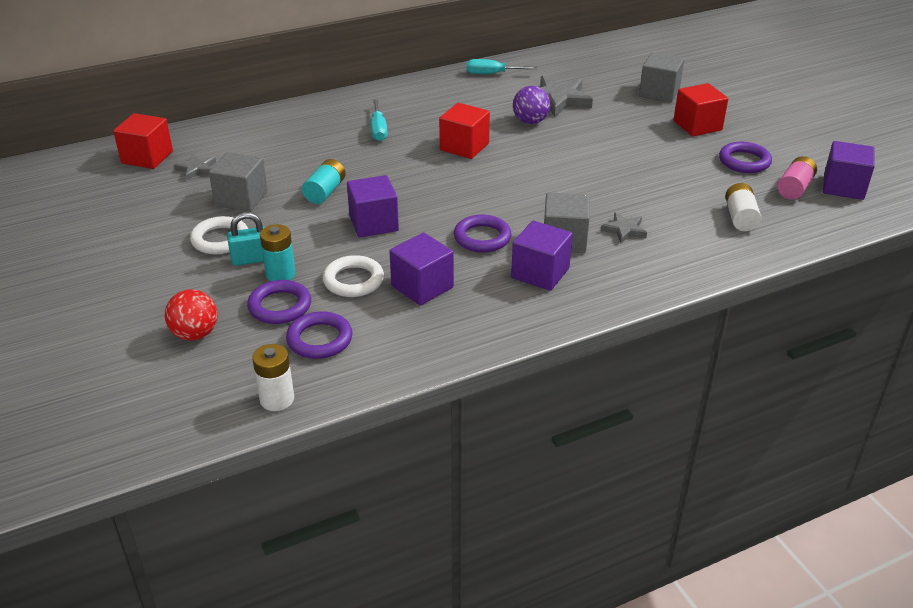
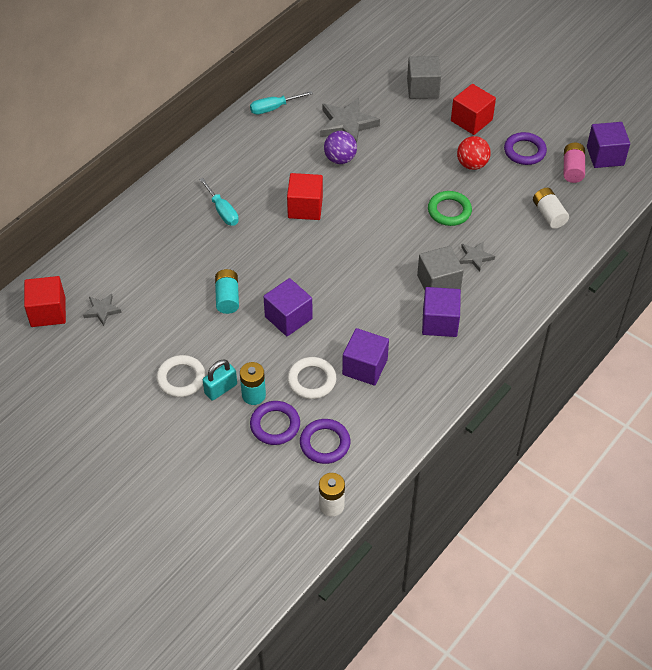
camera: 25 degrees left, 15 degrees up
red ball [165,289,217,341] -> red ball moved to [457,136,491,170]
grey cube [209,152,268,212] -> none
purple ring [454,215,511,253] -> none
none -> green ring [428,191,472,226]

